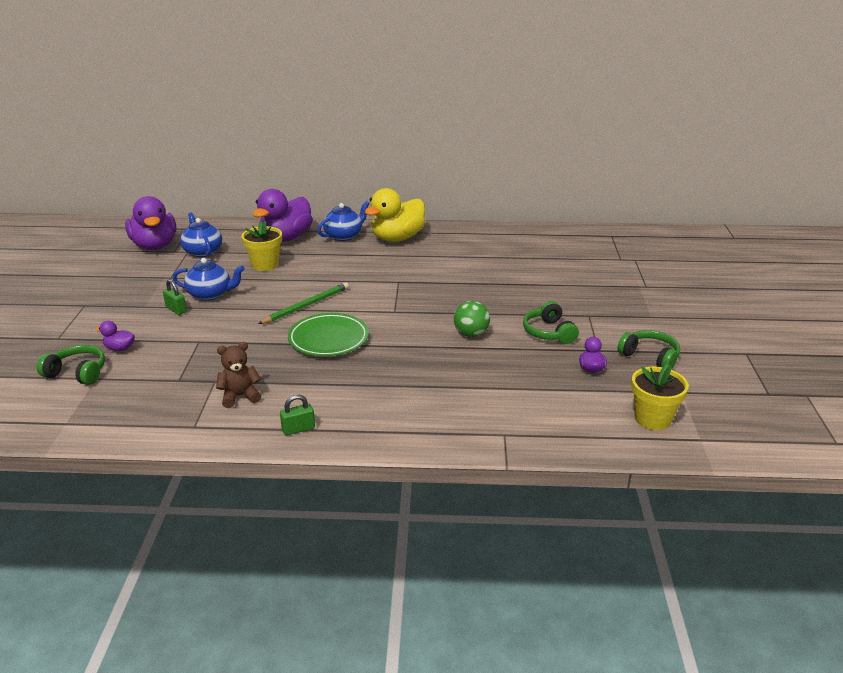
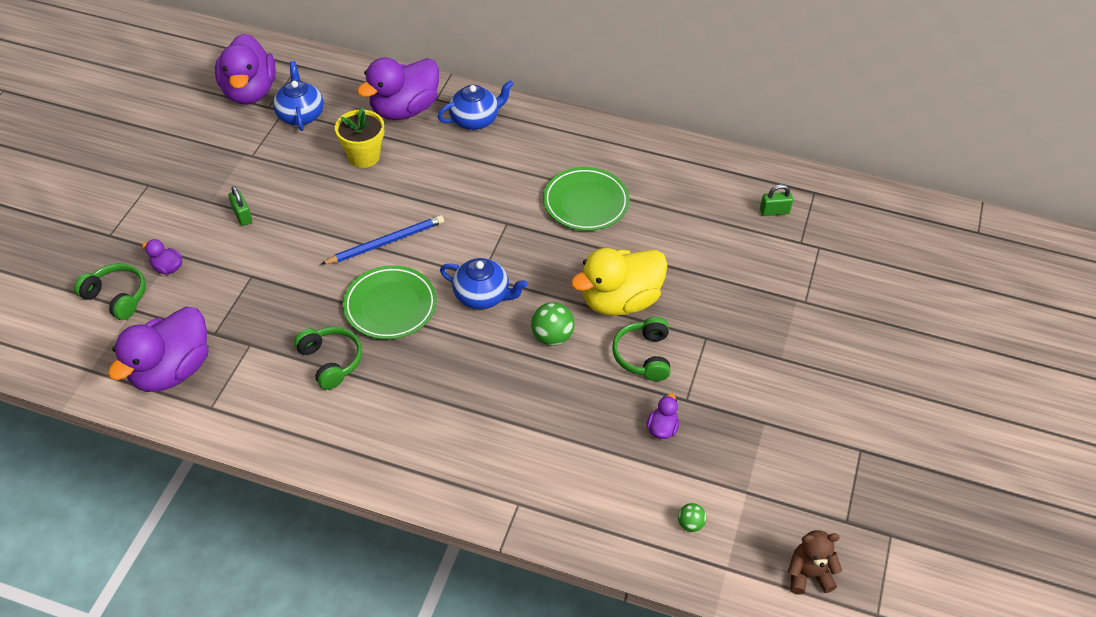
camera: 15 degrees right, 20 degrees up
blue teapot [173,258,244,301] -> blue teapot moved to [440,258,528,309]
brown teddy bear [216,342,261,408] -> brown teddy bear moved to [788,530,842,595]
green pencil [258,282,349,324] -> blue pencil [321,215,444,265]
green padlock [280,395,315,435] -> green padlock moved to [760,184,793,216]
yellow duck [365,188,425,242] -> yellow duck moved to [571,248,668,316]
green headphones [618,330,680,370] -> green headphones moved to [294,327,362,390]
yellow flower pot [631,364,689,430] -> green ball [678,503,706,532]
none -> purple duck [108,307,209,392]
none -> green plate [543,167,629,231]

